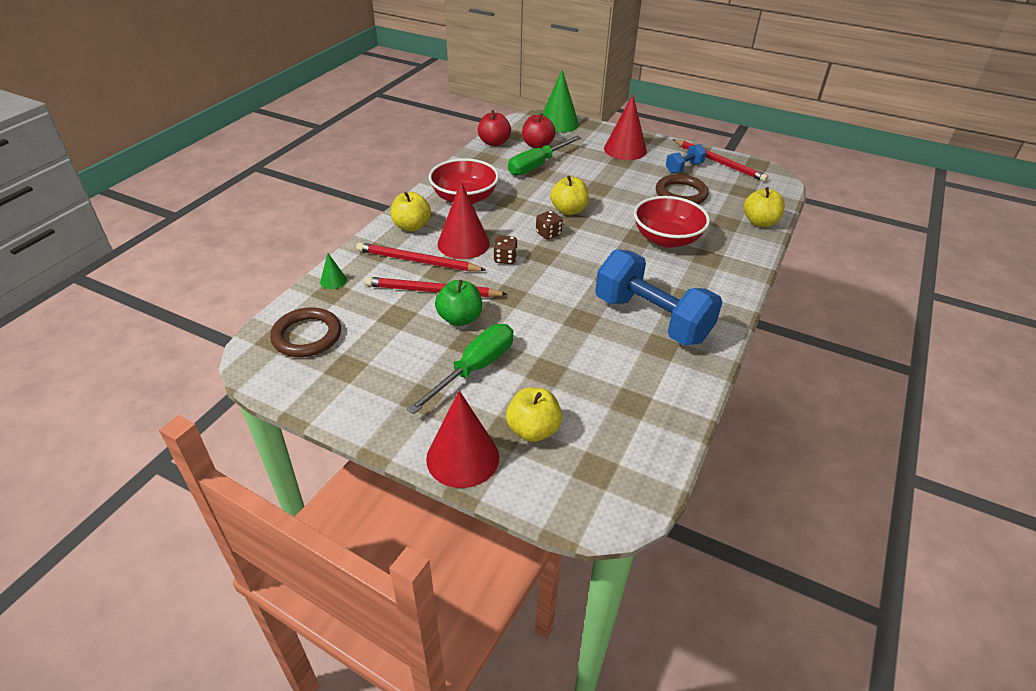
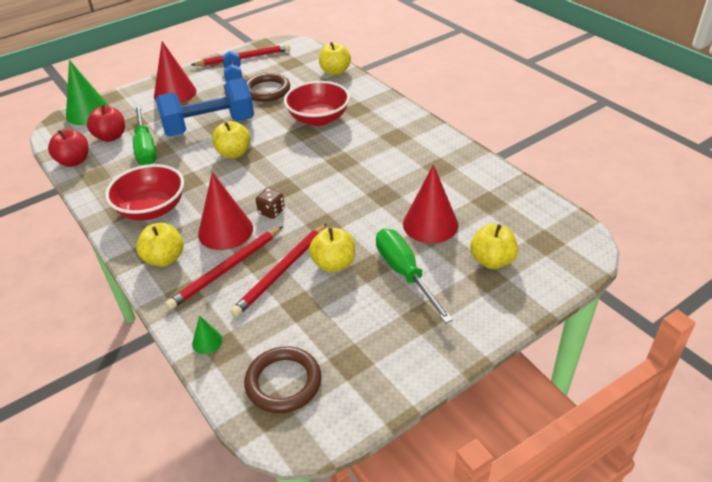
camera: 60 degrees left, 0 degrees up
red cone [426,391,499,488] -> red cone moved to [403,164,458,243]
green apple [435,280,482,326] -> yellow apple [309,227,355,272]
brown dice [536,211,563,240] -> none
blue dumbbell [595,249,722,346] -> blue dumbbell moved to [155,78,254,136]

